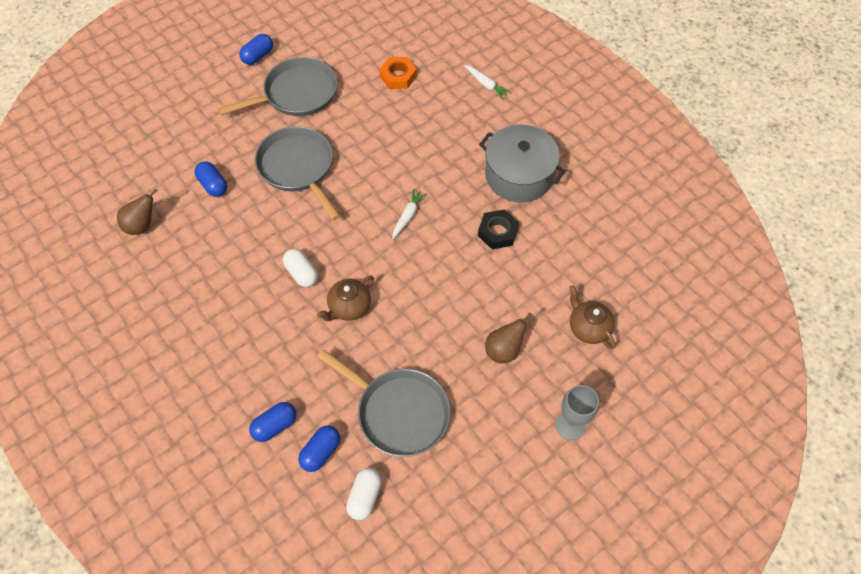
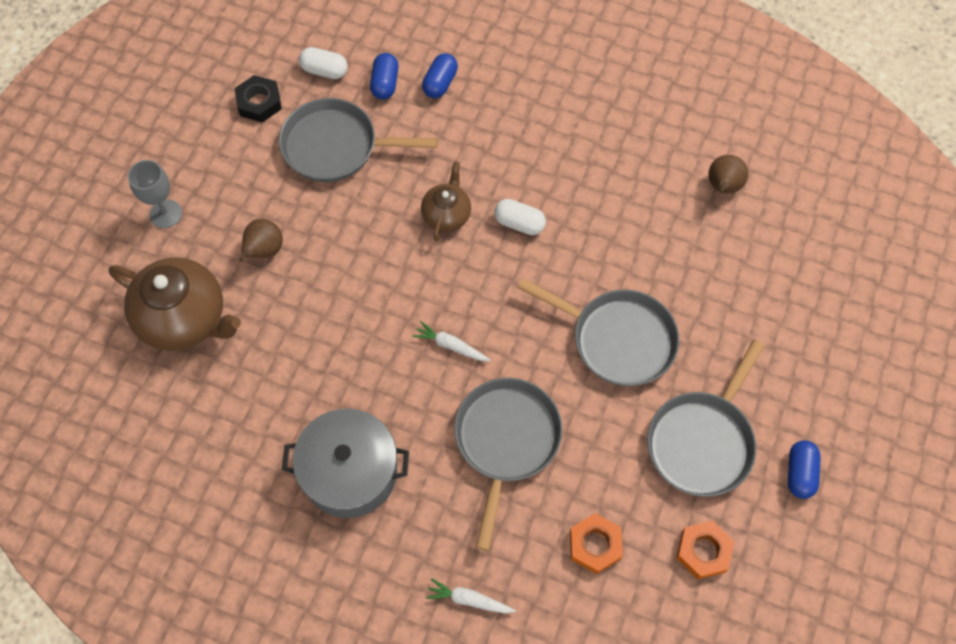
camera: 150 degrees right, 5 degrees up
blue capsule [195,161,227,197] -> none
white capsule [346,468,382,520] -> white capsule turned 60 degrees counterclockwise [299,47,348,79]
white carrot [392,189,427,239] -> white carrot turned 120 degrees clockwise [412,321,490,361]
black nut [478,209,519,249] -> black nut moved to [235,75,282,123]
brown teapot [569,285,616,349] -> brown teapot [109,257,241,351], size x1.82
none -> grey pan [454,378,563,551]
none -> orange nut [676,520,734,579]

